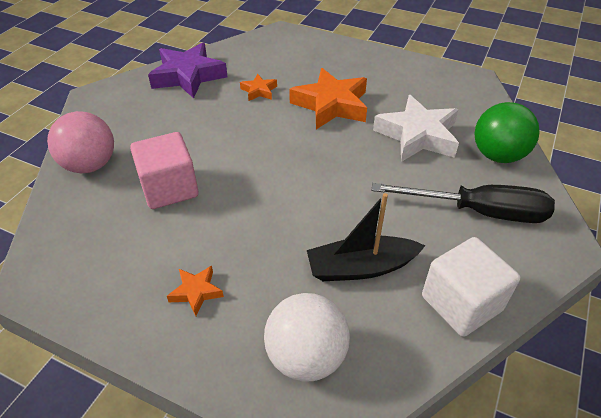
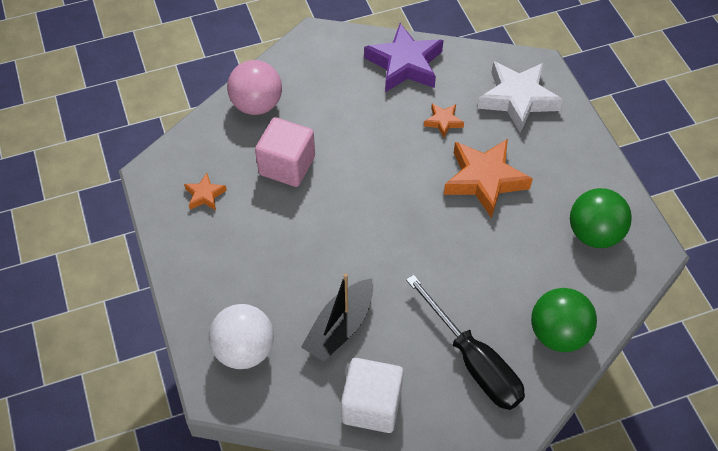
camera: 45 degrees right, 10 degrees up
orange star [167,266,224,316] -> orange star moved to [184,173,227,210]
black boat [307,193,425,281] -> black boat turned 90 degrees counterclockwise [301,273,373,362]
white star [373,95,459,162] -> white star moved to [477,61,563,133]
none -> green ball [570,188,632,248]

